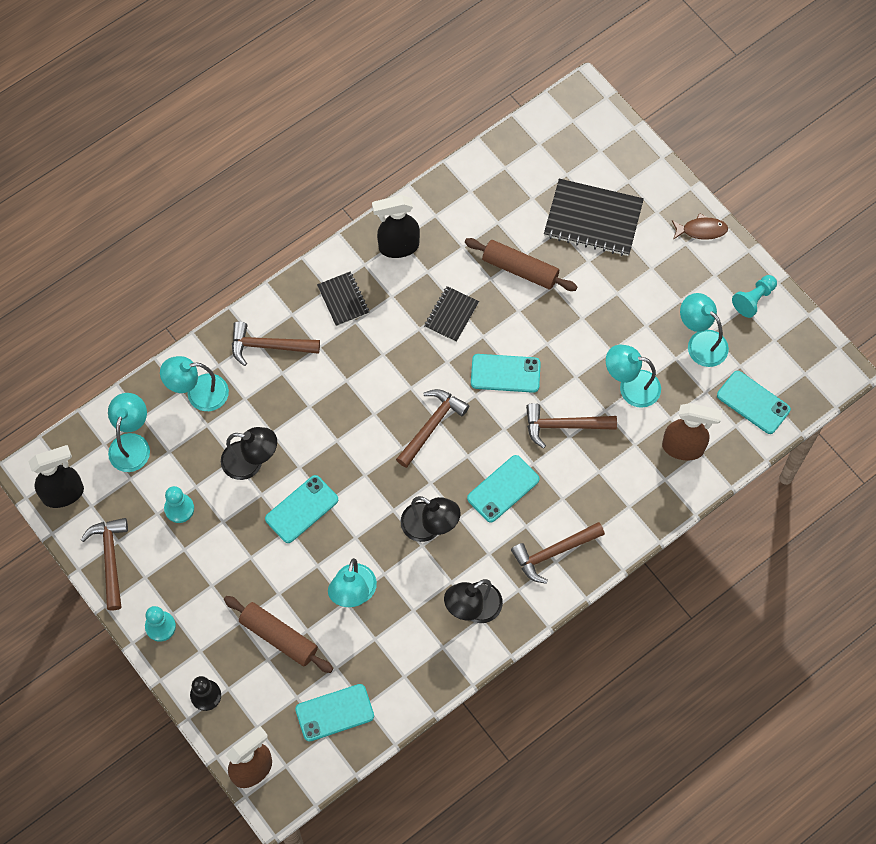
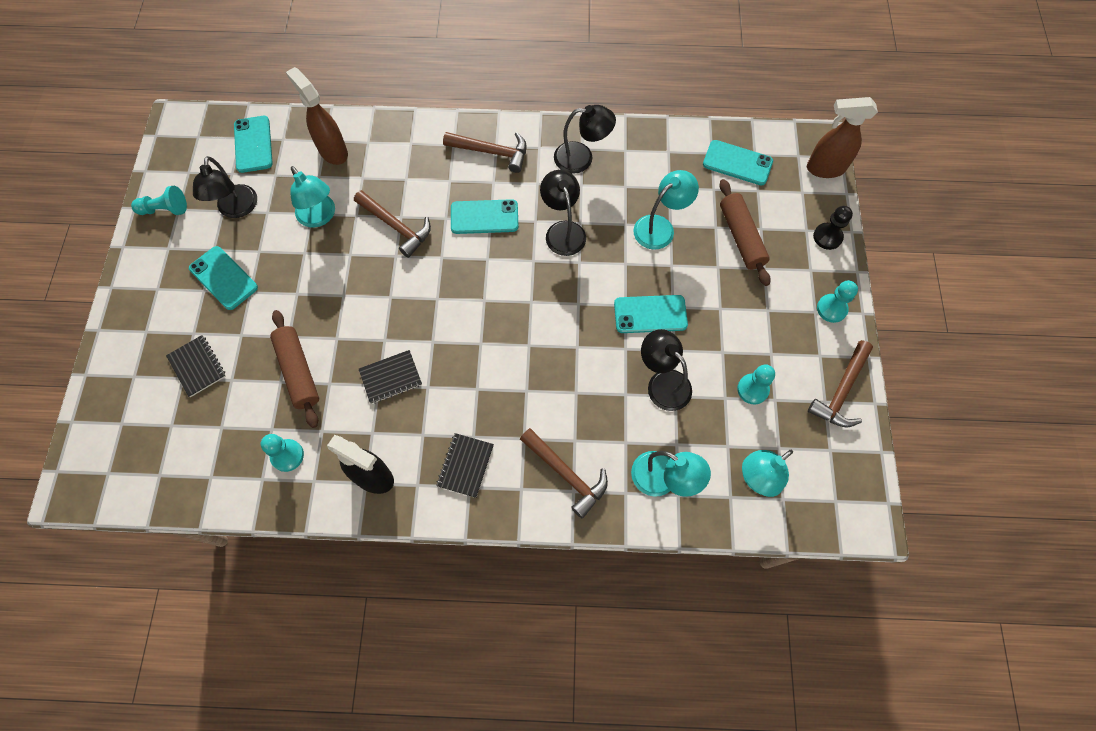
camera: 140 degrees left, 0 degrees up
black spray bottle [28,445,84,508] -> none
brown hammer [396,389,469,468] -> none
turquoise phone [471,354,541,393] -> turquoise phone moved to [189,246,258,310]
black notebook [544,179,644,256] -> black notebook [166,335,226,397], size x0.55
brown fish [672,213,728,240] -> none
turquoise lamp [680,293,729,367] -> black lamp [193,156,257,218]
none -> turquoise pawn [261,434,304,472]

